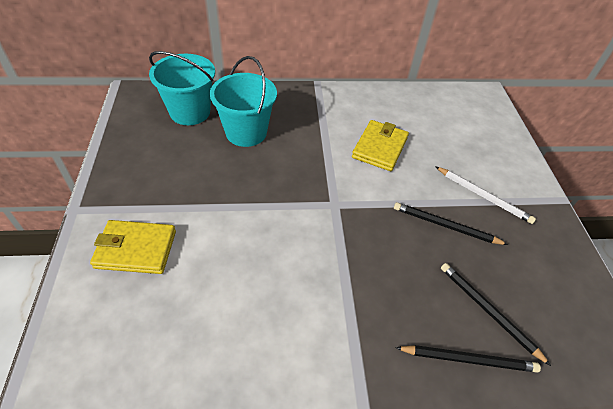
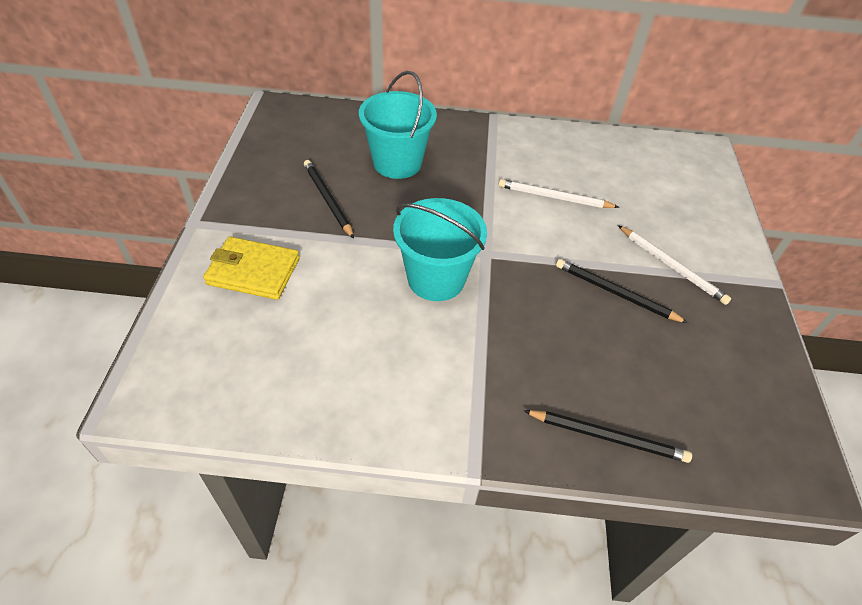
camera: 10 degrees right, 0 degrees up
turquoise bucket [149,51,215,125] -> turquoise bucket moved to [393,198,487,301]
yellow wallet [352,120,409,171] -> white pencil [498,179,619,208]
black pencil [441,263,551,366] -> black pencil moved to [304,160,354,239]

